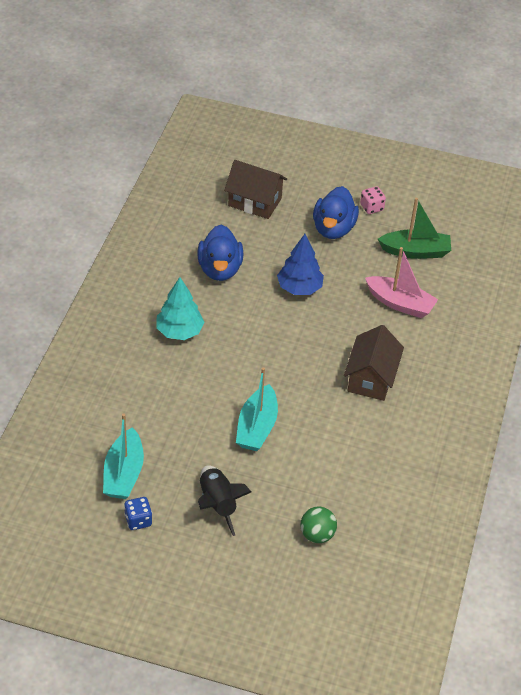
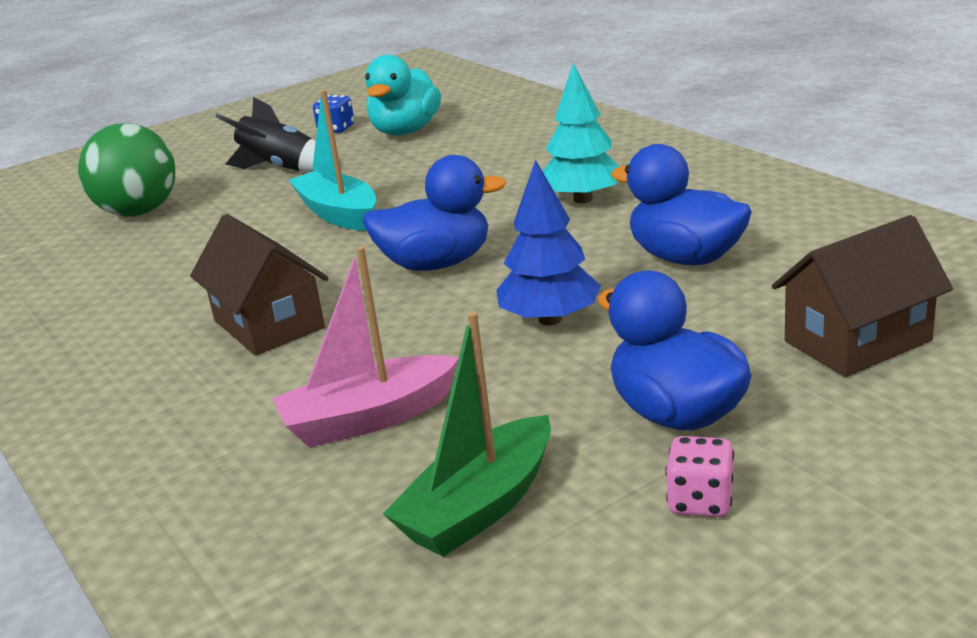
camera: 135 degrees right, 20 degrees down
turquoise boat [103,413,144,499] -> turquoise duck [365,55,441,136]
green ball [300,507,337,543] -> green ball [78,123,176,217], size x1.72
none -> blue duck [362,155,507,271]

